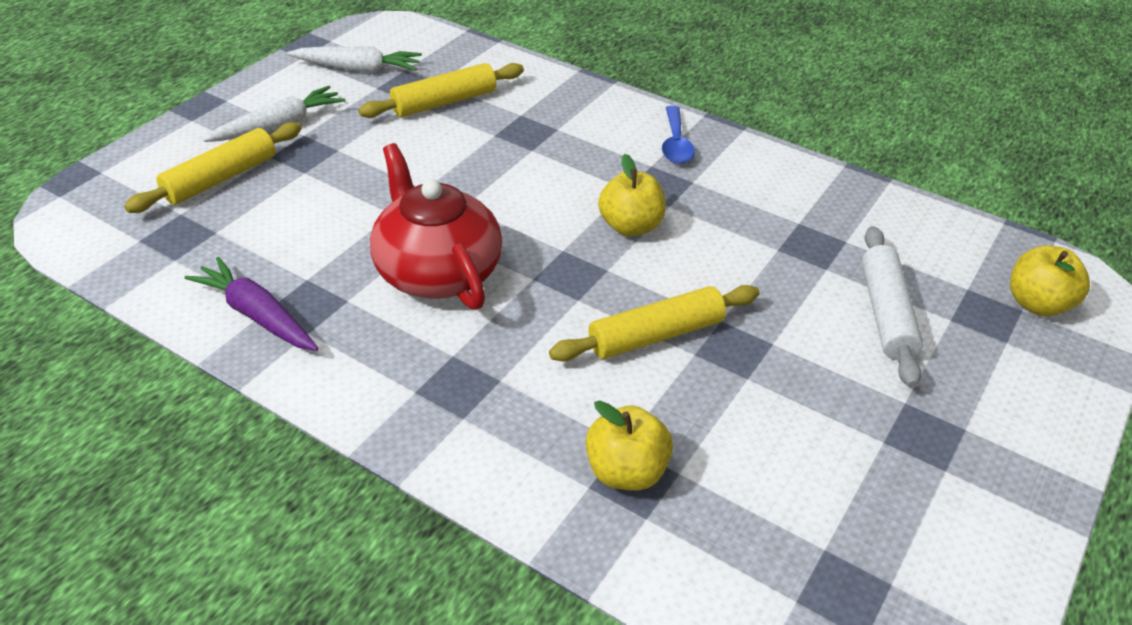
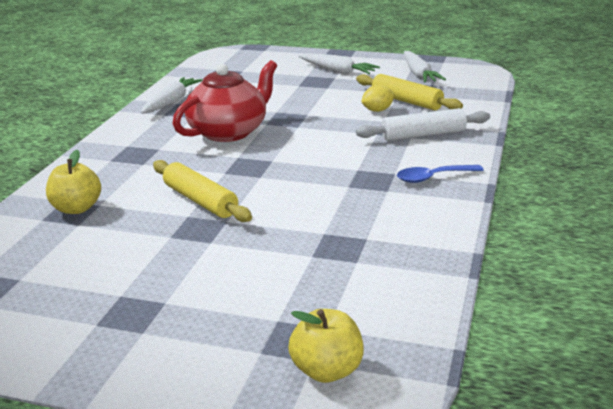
camera: 75 degrees right, 15 degrees down
yellow rolling pin [124,122,302,213] -> none
purple carrot [185,257,318,351] -> white carrot [141,77,203,114]
yellow apple [598,154,666,236] -> none
white rolling pin [862,226,923,388] -> white rolling pin moved to [356,108,490,141]
none -> yellow lemon [362,85,395,112]

